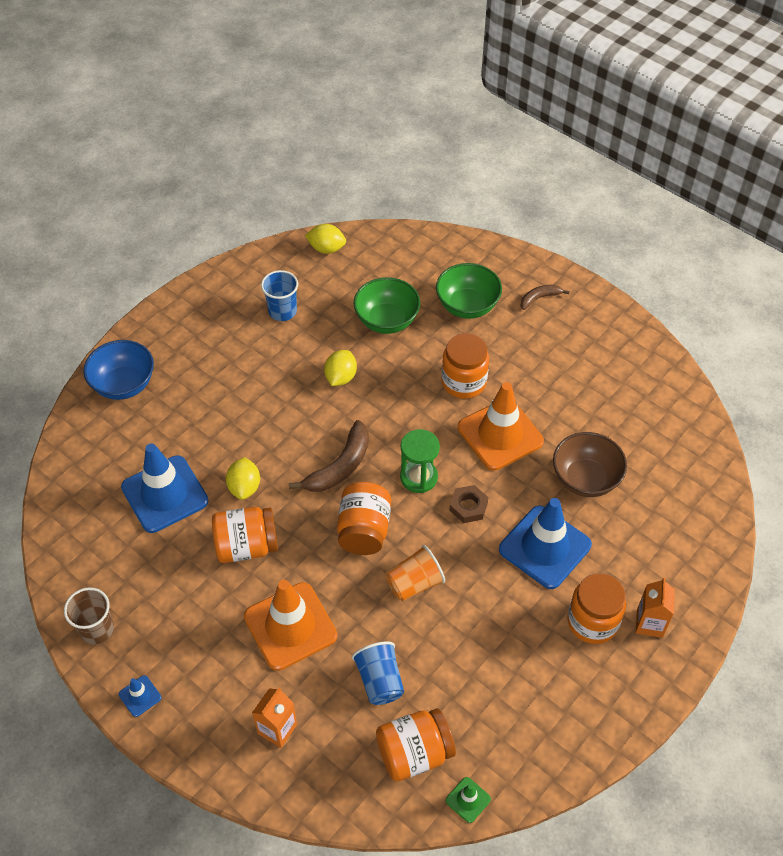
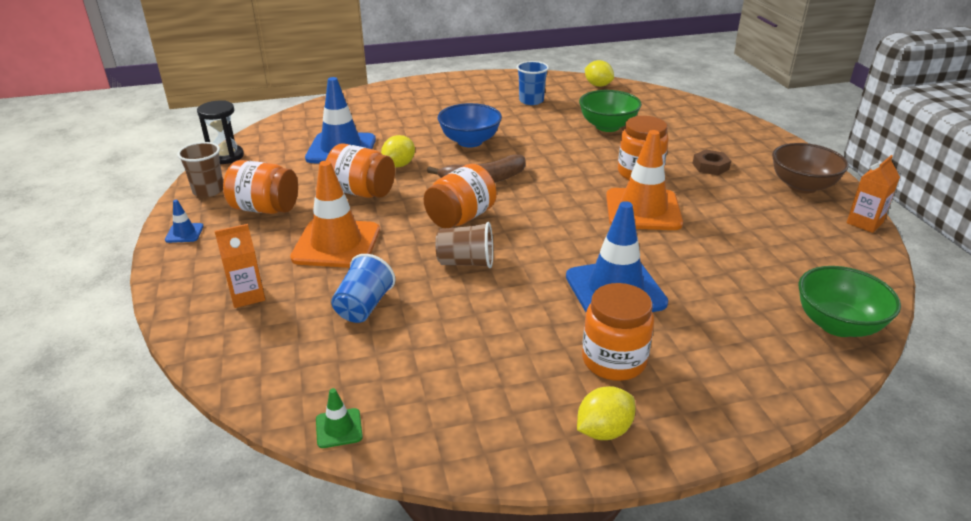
camera: 35 degrees right, 20 degrees down
blue bowl [83,340,154,400] -> blue bowl moved to [438,103,502,147]
yellow lemon [324,350,357,386] -> yellow lemon moved to [577,386,636,440]
orange jar [376,708,456,782] -> orange jar moved to [223,160,298,214]
orange cup [385,545,445,601] -> brown cup [435,222,493,268]
green hourglass [400,429,440,493] -> none
green bowl [436,263,502,319] -> green bowl moved to [799,266,901,337]
brown nut [449,485,489,523] -> brown nut moved to [692,150,731,175]
brown banana [520,285,570,310] -> none
brown bowl [553,432,627,497] -> brown bowl moved to [772,143,849,193]
orange carton [636,577,675,638] -> orange carton moved to [847,155,900,233]
none -> black hourglass [197,100,244,164]

